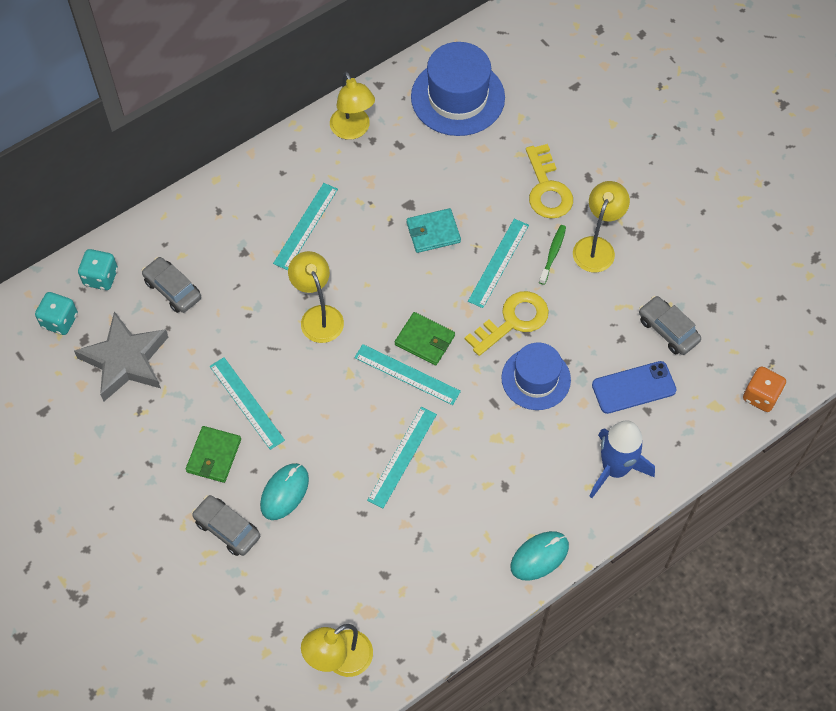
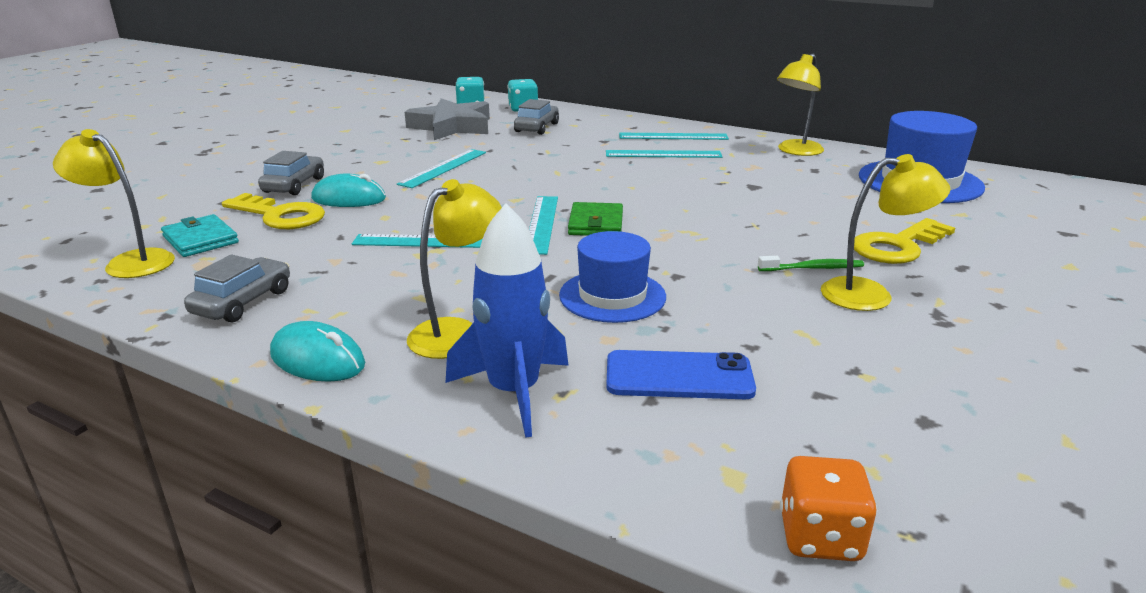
camera: 65 degrees right, 35 degrees down
green wallet [185,426,241,483] -> none
yellow lamp [288,251,344,343] -> yellow lamp moved to [407,179,502,359]
turquoise wallet [407,208,461,253] -> turquoise wallet moved to [161,214,239,257]
yellow key [465,291,549,356] -> yellow key moved to [222,193,325,229]
turquoise ruler [468,219,529,308] -> turquoise ruler moved to [619,133,729,140]
blue phone [592,361,677,414] -> blue phone turned 45 degrees counterclockwise [606,350,756,399]
grey car [639,296,701,355] -> grey car moved to [184,254,290,322]

